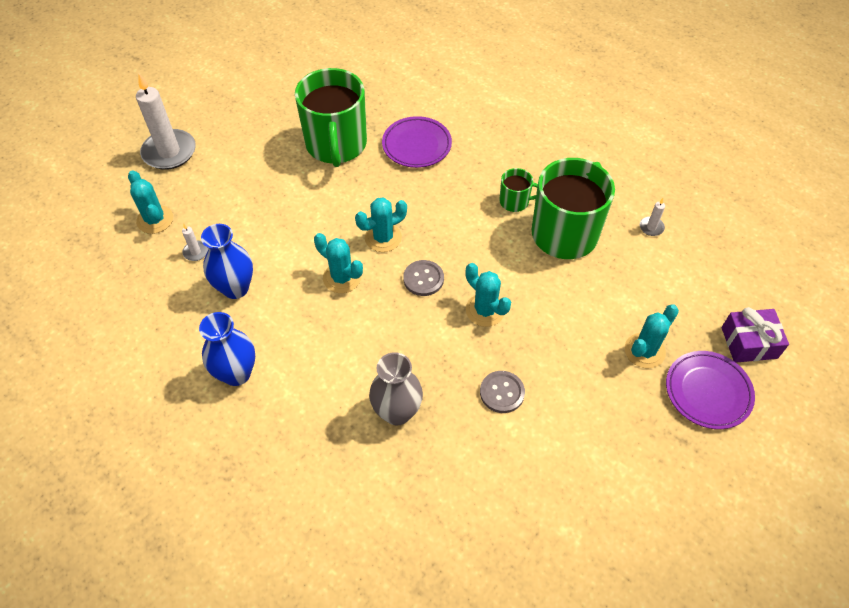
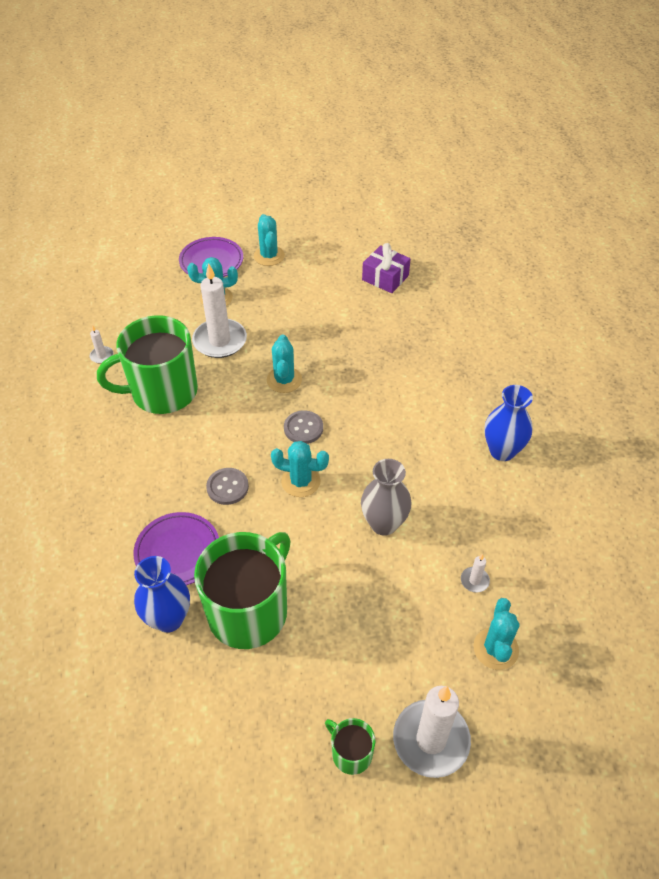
camera: 140 degrees left, 5 degrees down
blue vase [201,224,253,299] -> blue vase moved to [134,556,190,633]
turquoise cactus [314,233,363,293] -> turquoise cactus moved to [254,214,285,266]
grey vase [369,352,423,426] -> grey vase moved to [361,459,411,536]
grey button [480,371,525,413] -> grey button moved to [206,468,249,505]
green mug [499,168,538,212] -> green mug moved to [325,718,375,775]
purple gift [721,307,789,363] -> purple gift moved to [362,243,411,293]
none -> white candle [192,263,247,358]

